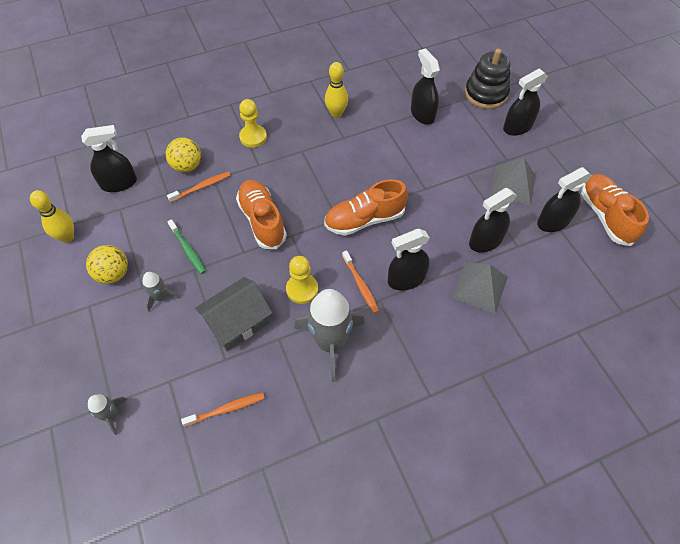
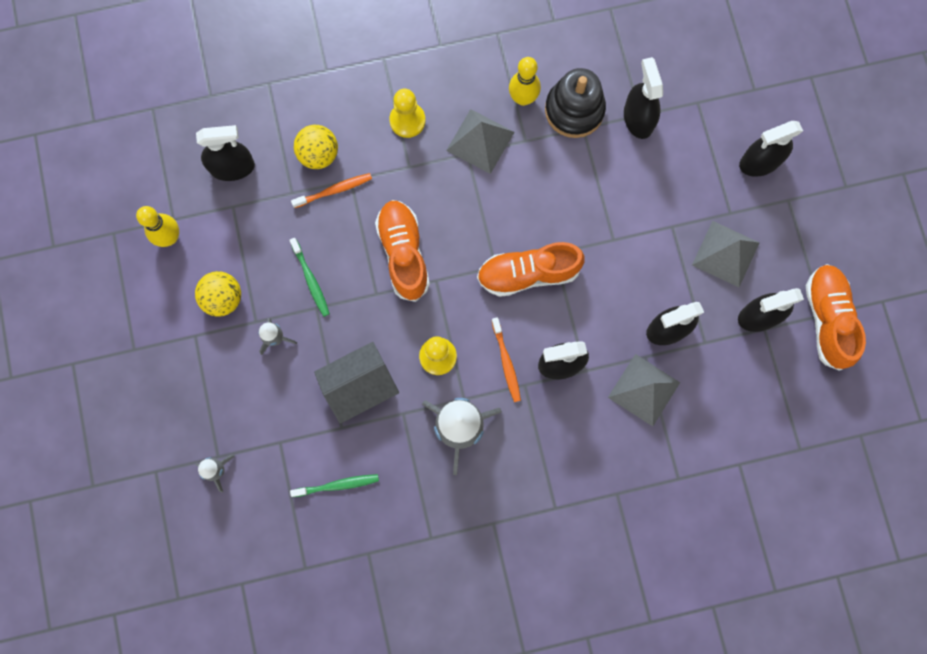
camera: 10 degrees right, 20 degrees up
orange toothbrush [181,393,265,427] -> green toothbrush [290,474,379,497]
black stacking toy [465,49,510,109] -> black stacking toy moved to [545,68,606,138]
none -> grey pyramid [446,109,514,174]

